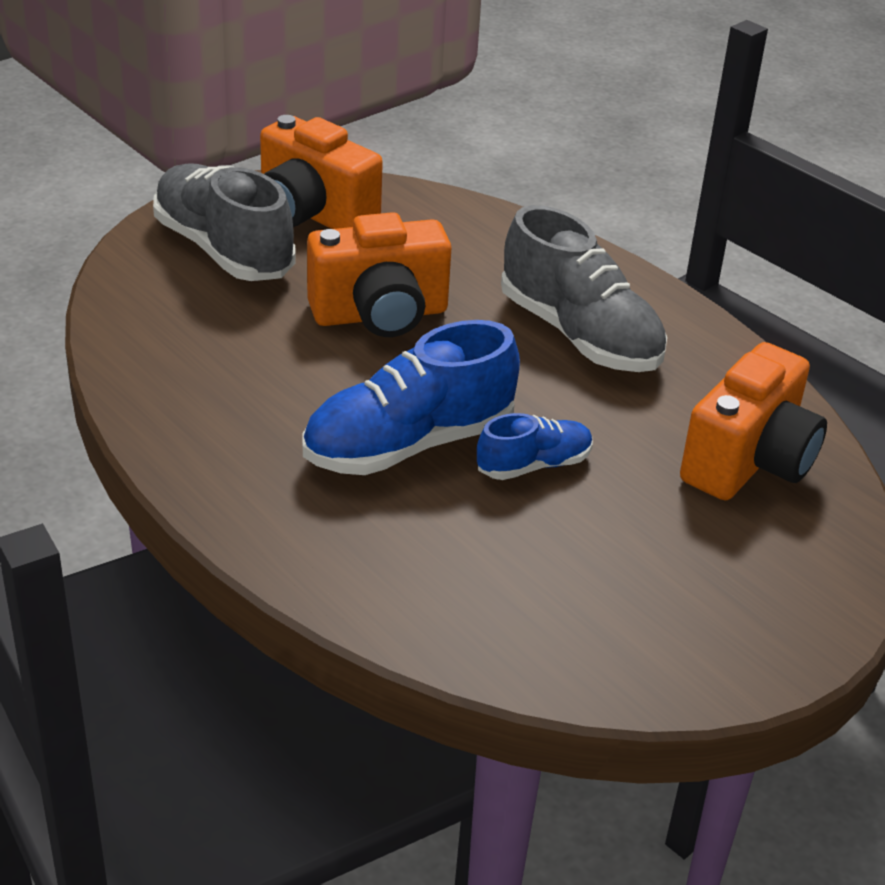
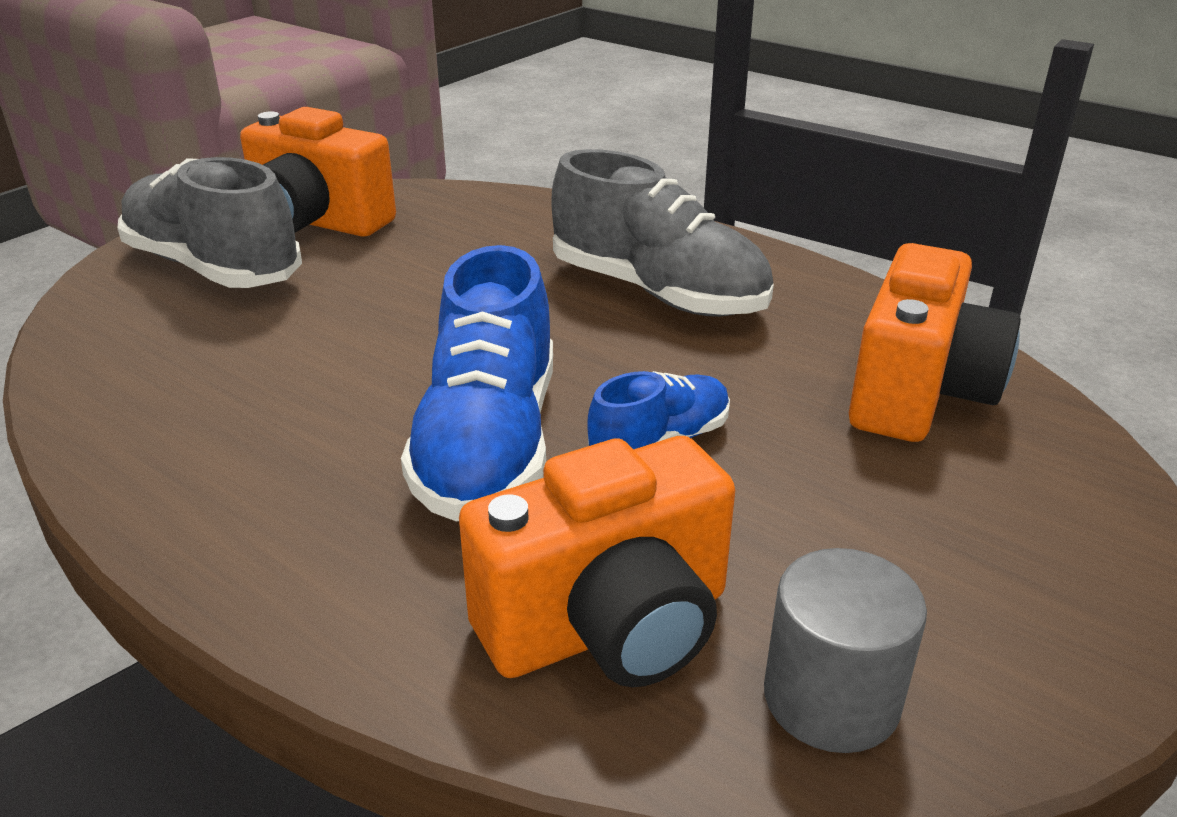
camera: 10 degrees left, 5 degrees down
blue shoe [302,320,520,475] -> blue shoe turned 45 degrees counterclockwise [401,245,553,521]
orange camera [307,212,451,337] -> orange camera moved to [459,436,735,687]
none -> grey cylinder [764,548,927,753]

